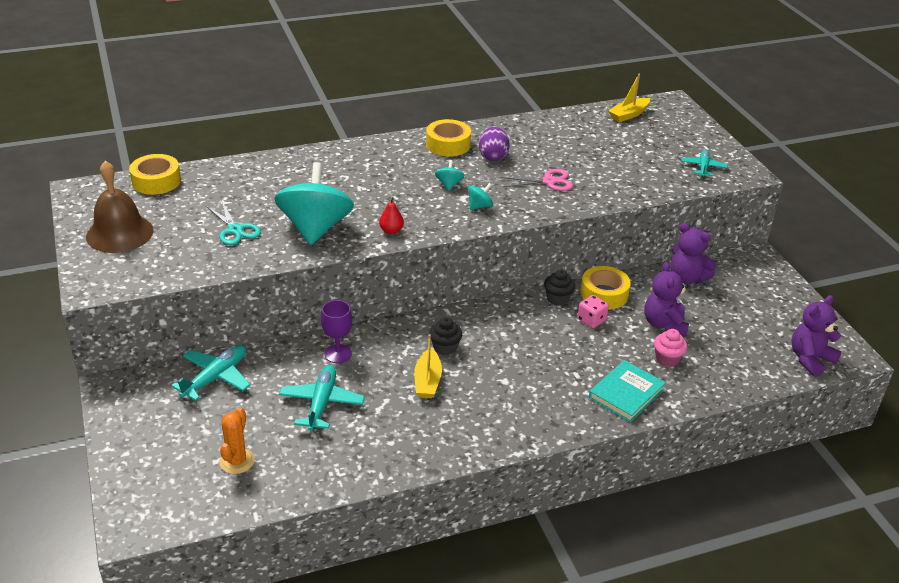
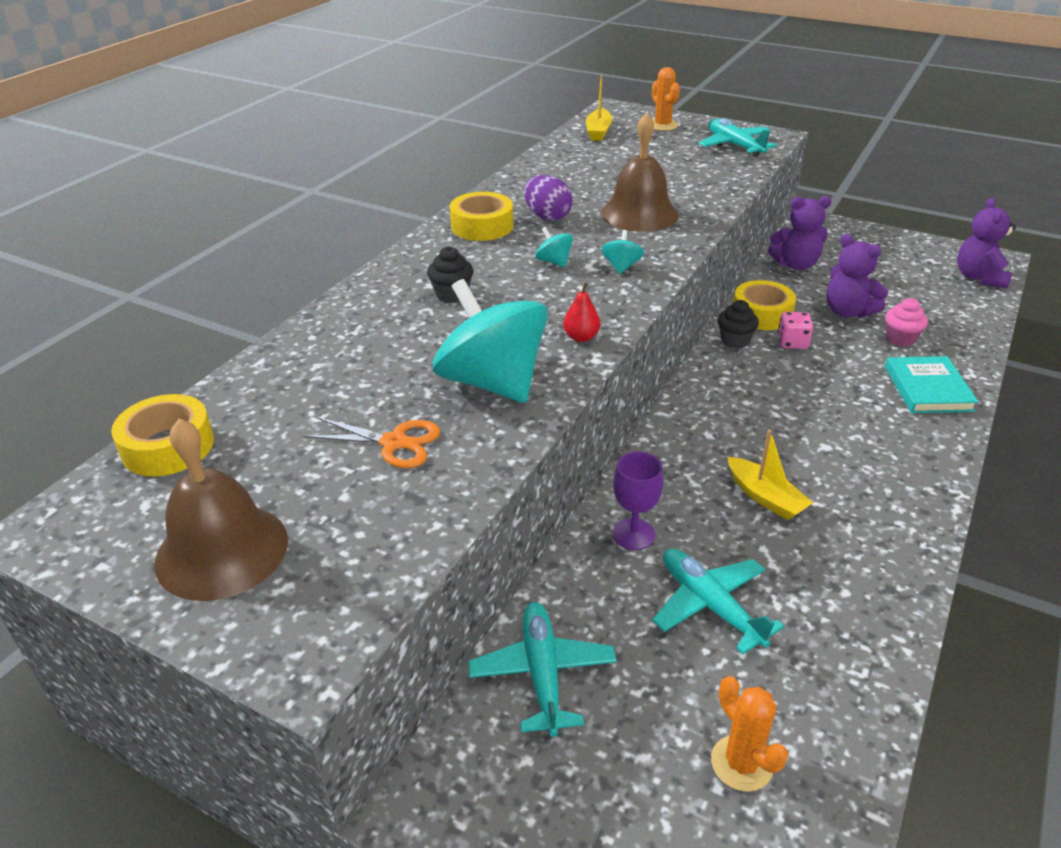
camera: 40 degrees left, 0 degrees up
turquoise scissors [206,202,261,245] -> orange scissors [303,417,440,468]
black cupcake [429,317,462,355] -> black cupcake moved to [427,246,473,303]
pink scissors [501,169,573,191] -> brown bell [601,113,679,232]
turquoise plane [681,150,728,177] -> turquoise plane [698,118,777,157], size x1.55
none -> orange cactus [652,67,680,131]

